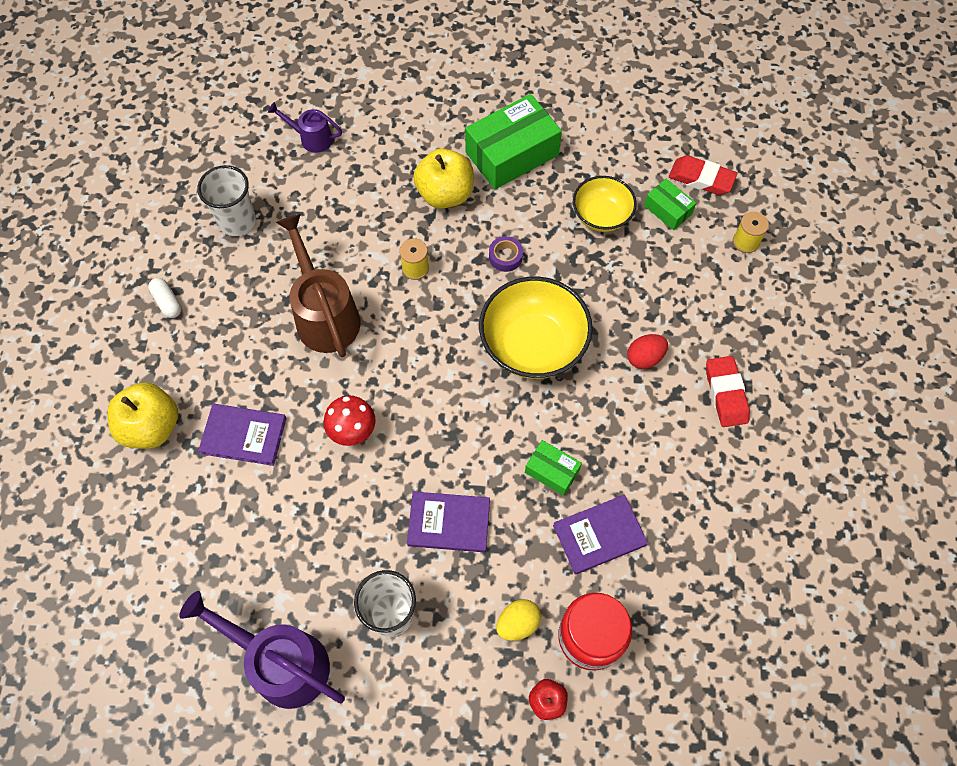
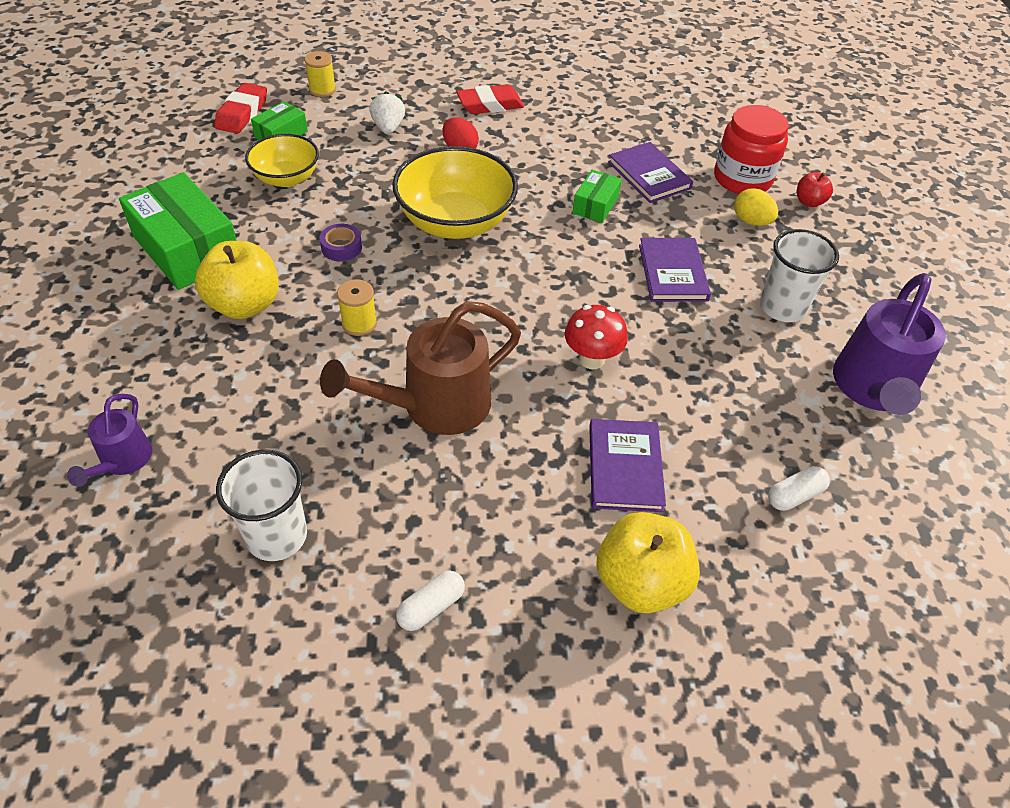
camera: 100 degrees left, 15 degrees down
none -> white strawberry [370,91,405,134]
none -> white capsule [768,466,830,511]

